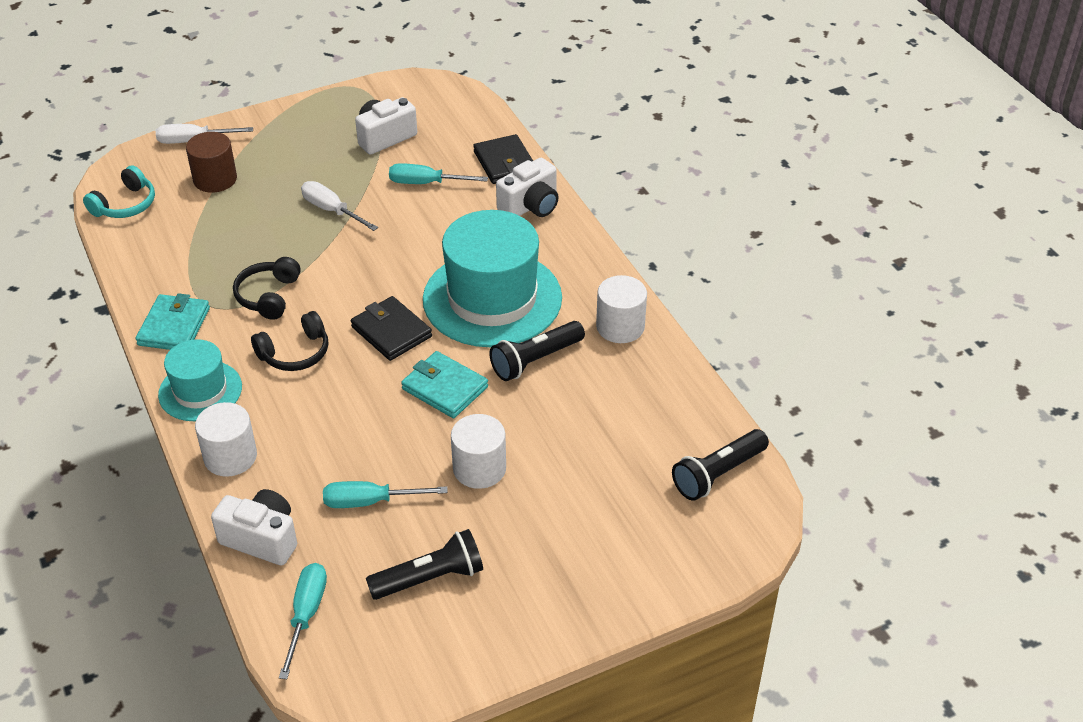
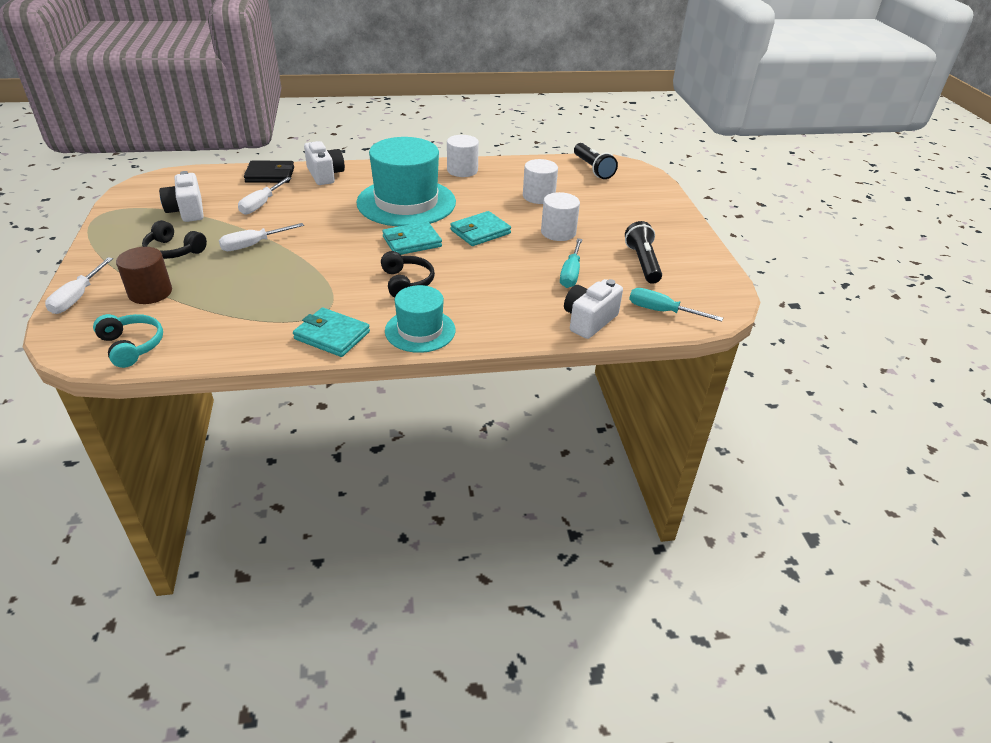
camera: 75 degrees left, 5 degrees down
white cylinder [195,402,257,477] -> white cylinder moved to [523,159,558,204]
black headphones [233,257,301,320] -> black headphones moved to [142,220,207,259]
black wallet [351,296,432,361] -> turquoise wallet [382,221,442,255]
turquoise screwdriver [389,163,488,184] -> white screwdriver [238,177,291,215]
black flashlight [489,321,585,381] -> none

